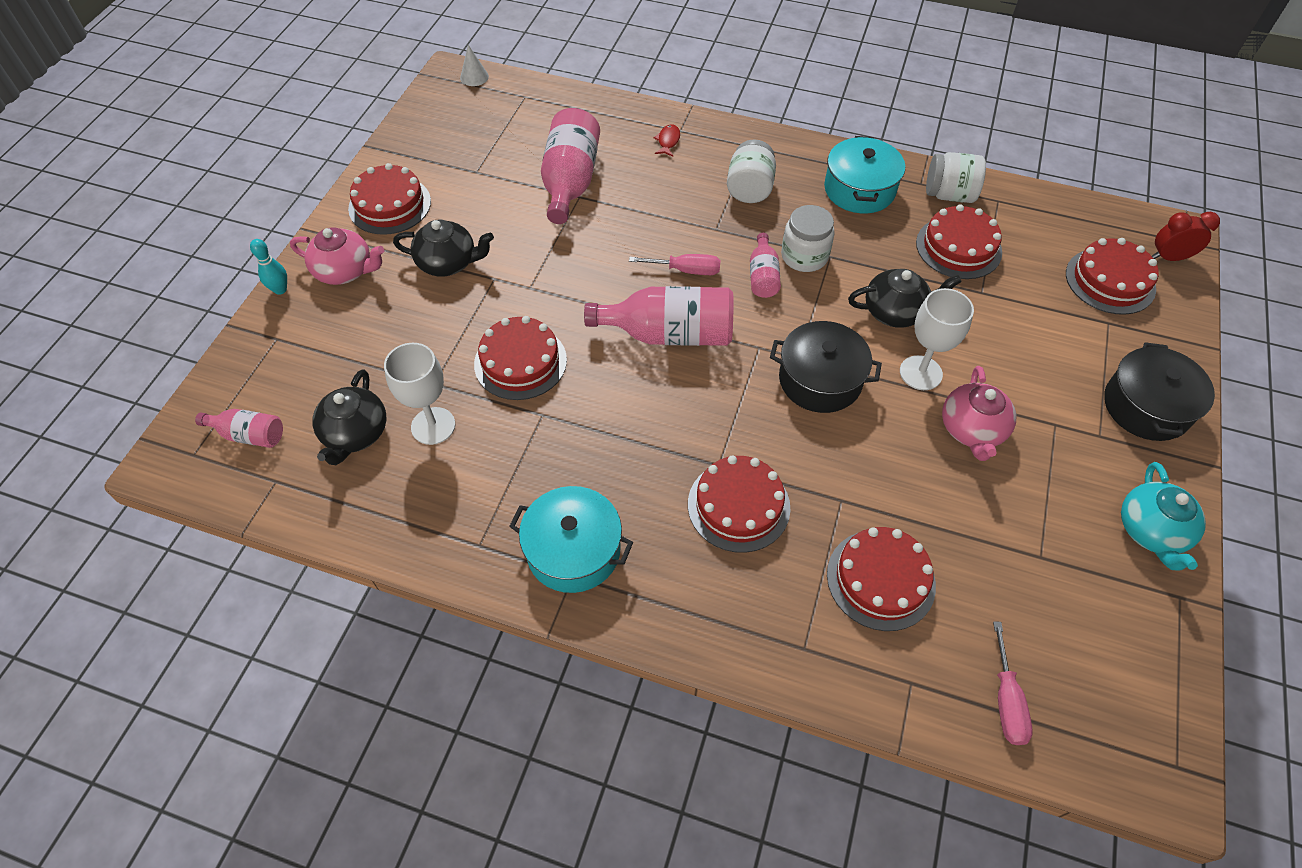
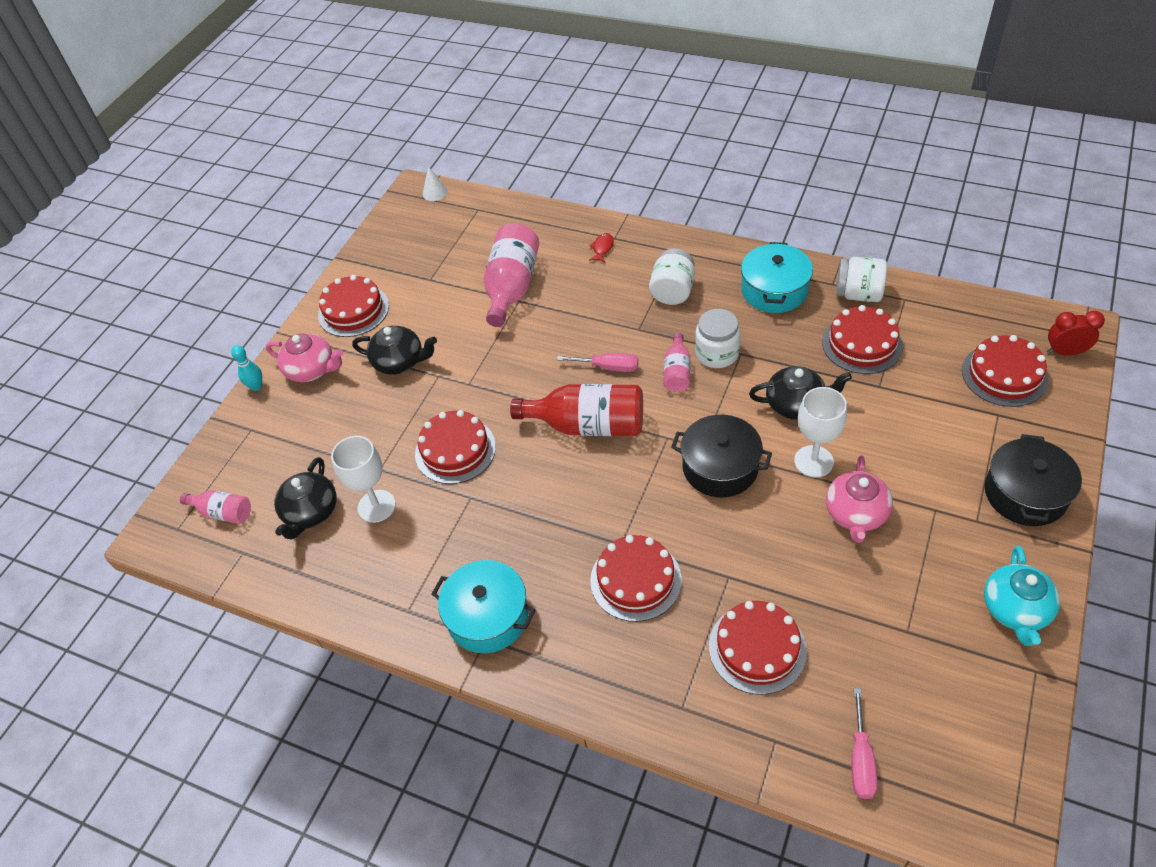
camera: 10 degrees right, 5 degrees down
pink bottle [584,286,733,346] -> red bottle [510,384,643,436]

